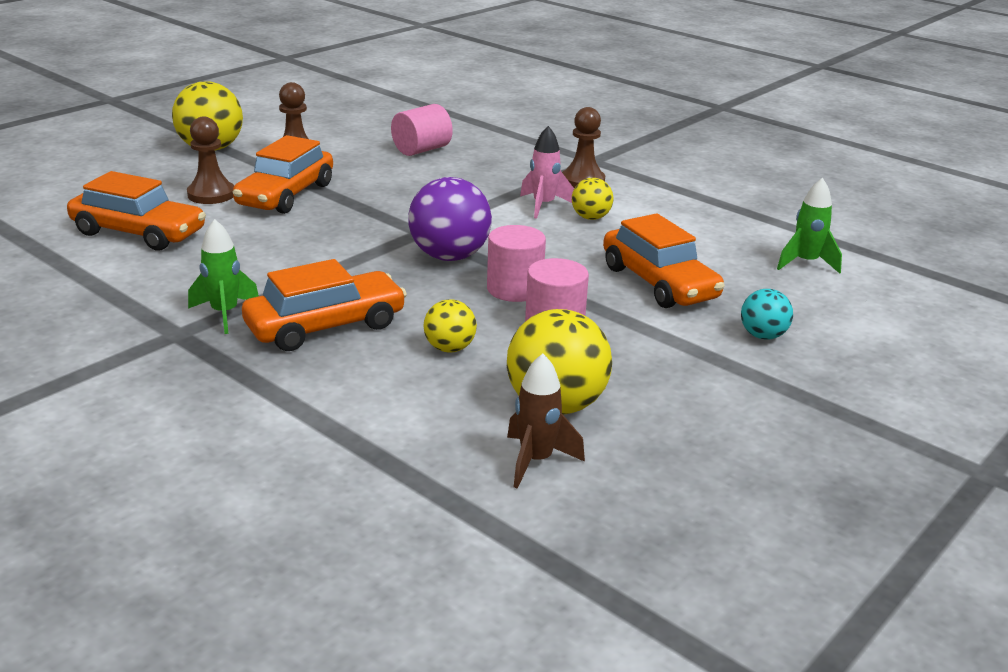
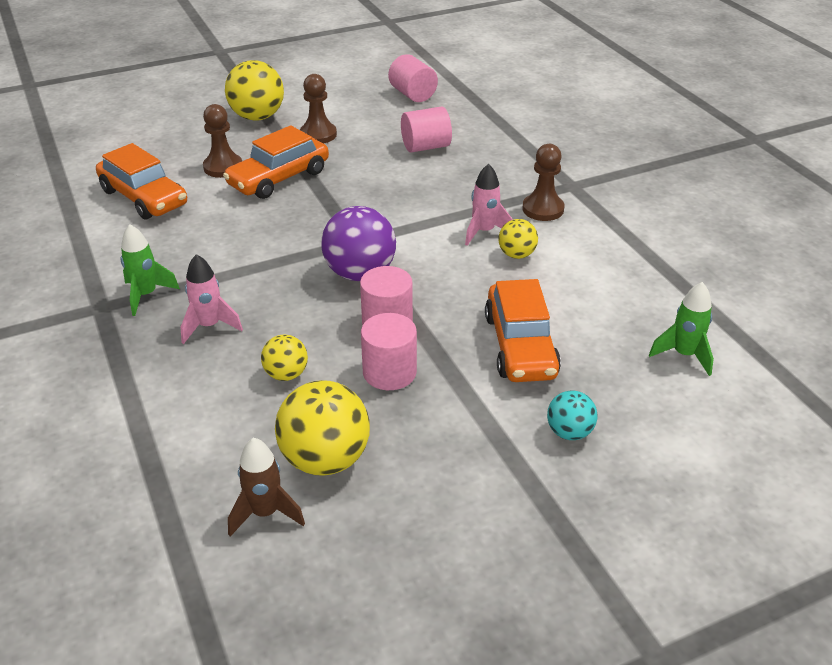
camera: 25 degrees right, 10 degrees up
orange car [242,259,407,351] -> pink rocket [181,254,243,344]
none -> pink cylinder [388,54,438,102]

